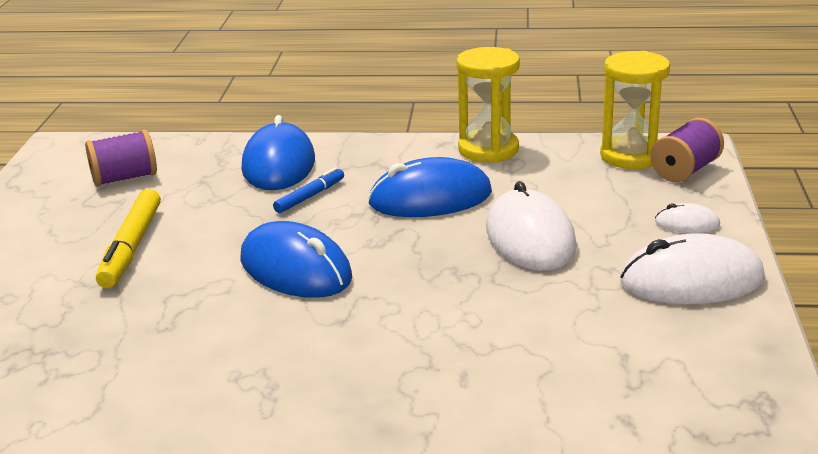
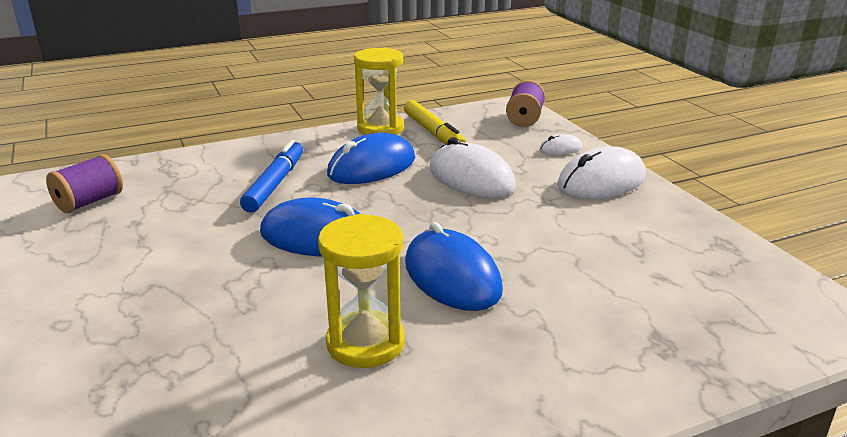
camera: 30 degrees left, 0 degrees up
yellow marker [96,189,161,288] -> yellow marker moved to [404,100,466,144]
blue mouse [242,115,315,190] -> blue mouse moved to [405,222,503,311]
blue marker [273,167,344,213] -> blue marker [240,140,303,213], size x1.69
yellow hourglass [600,51,670,169] -> yellow hourglass moved to [318,214,405,368]

